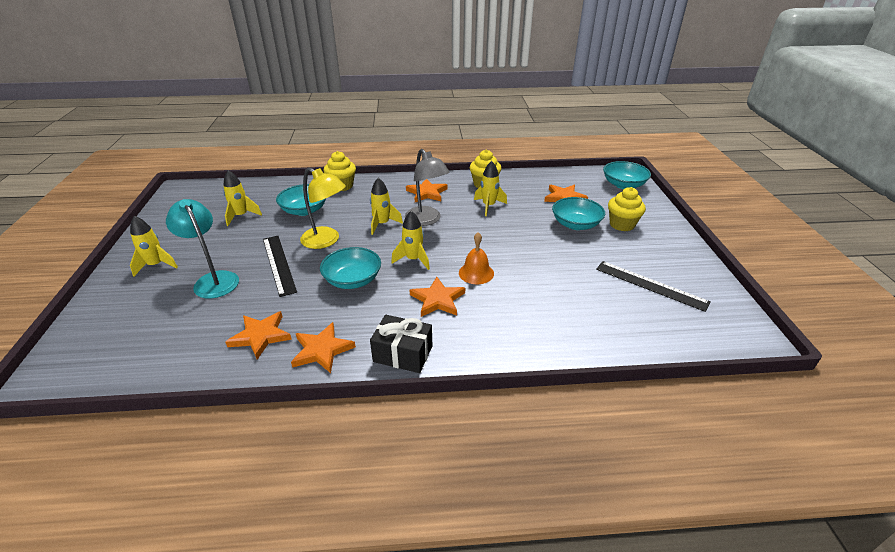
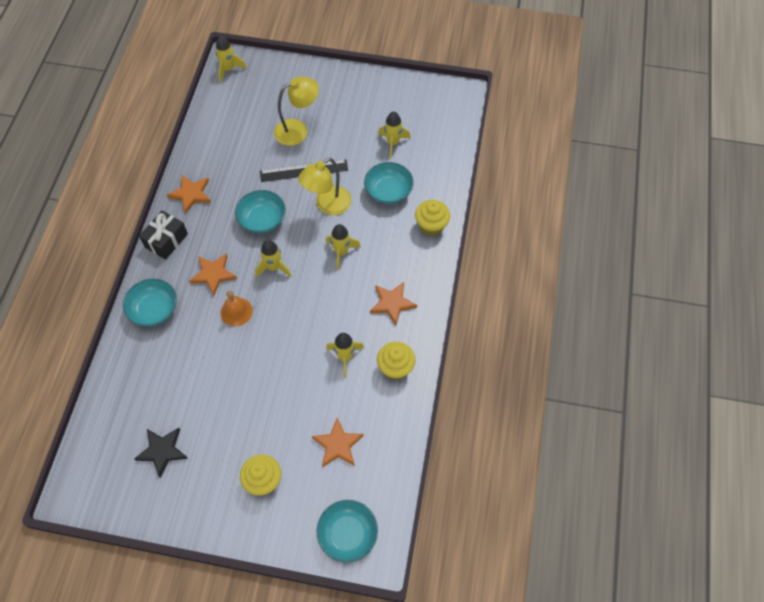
camera: 105 degrees right, 25 degrees up
yellow rocket [130,216,178,277] -> yellow rocket moved to [215,36,247,82]
turquoise lamp [166,199,239,299] -> yellow lamp [274,76,319,146]
orange star [225,311,292,360] -> none
grey lamp [405,149,450,226] -> none
turquoise bowl [552,197,605,230] -> turquoise bowl moved to [123,278,177,327]
black ruler [596,261,711,312] -> black star [134,428,188,478]

